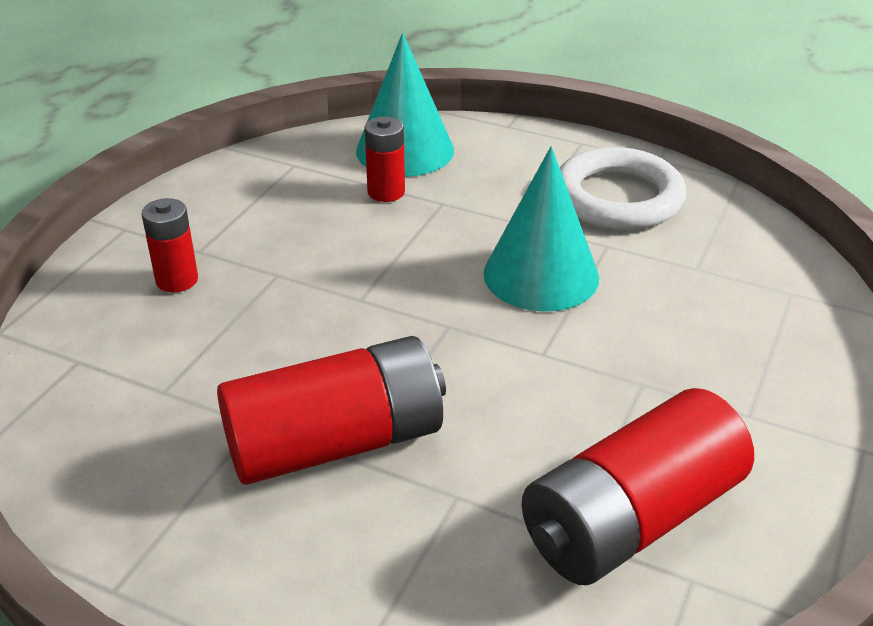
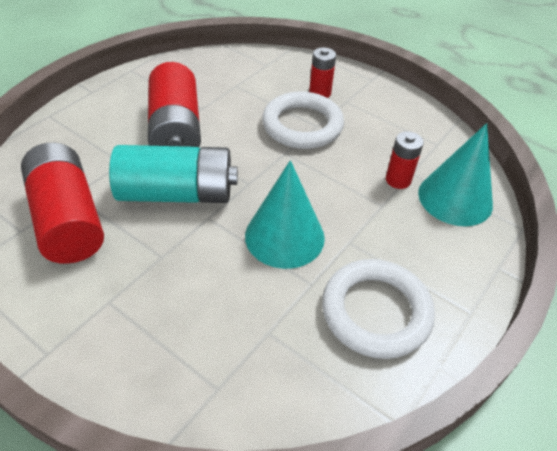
camera: 100 degrees right, 10 degrees up
none -> turquoise battery [109,145,238,203]
none -> white ring [262,91,344,149]

